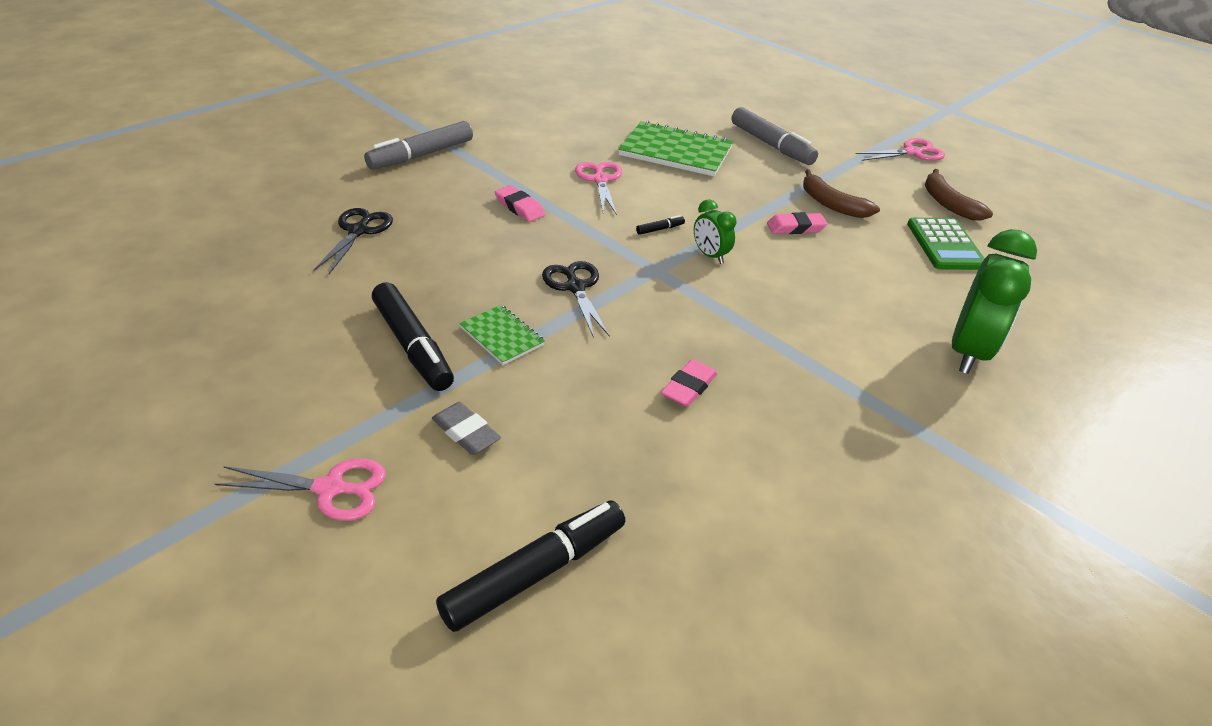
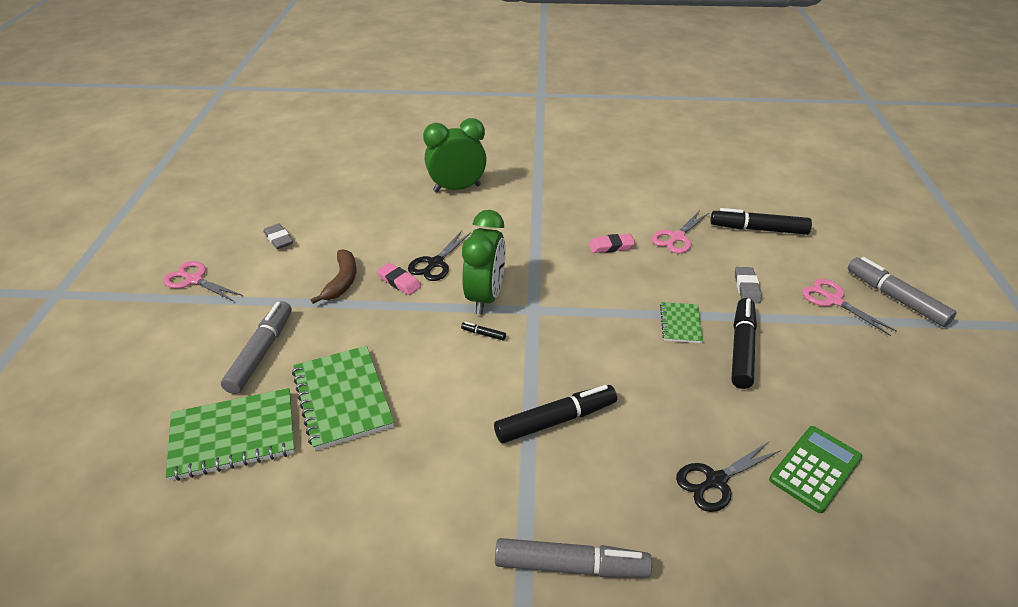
camera: 130 degrees left, 0 degrees up
pink eraser [495,185,545,222] -> black marker [494,385,617,443]
black scissors [542,261,610,338] -> black scissors moved to [408,231,471,281]
pink scissors [575,162,622,215] -> pink scissors moved to [652,210,710,253]
green clock [694,199,736,264] -> green clock [462,210,506,315], size x1.96
green calculator [907,218,985,270] -> green calculator moved to [769,426,862,513]
brown banana [925,169,993,220] -> grey eraser [263,224,293,249]
none -> green notebook [166,388,295,481]
none -> grey marker [848,257,957,327]

